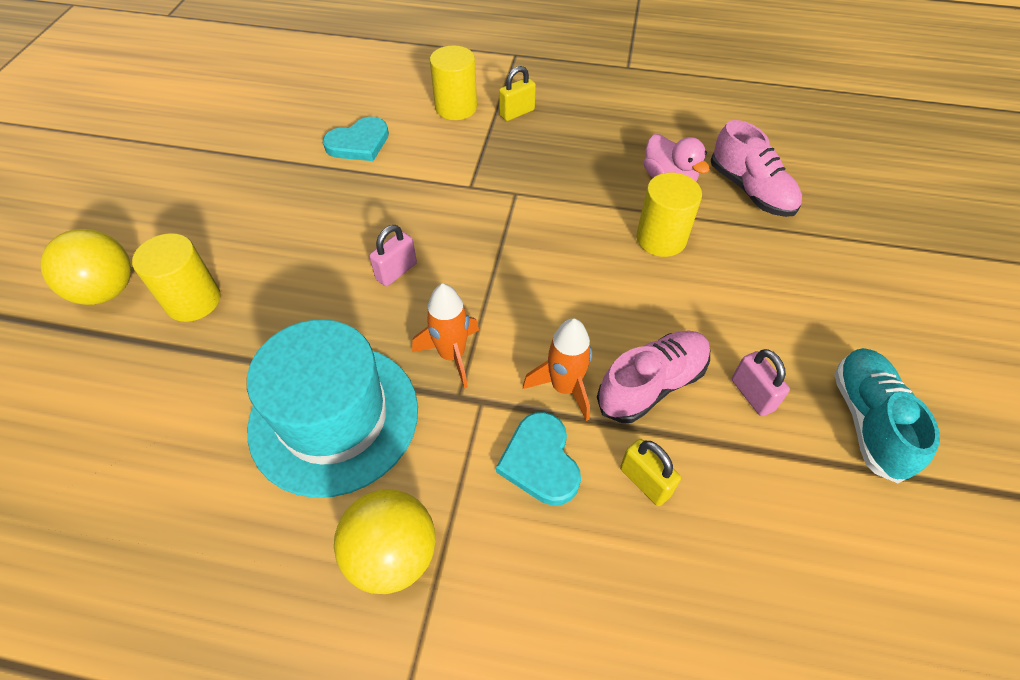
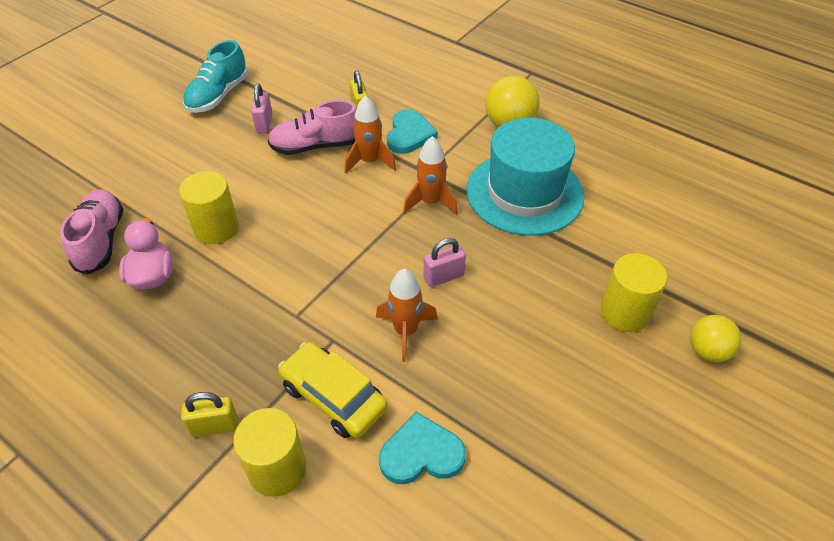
camera: 155 degrees left, 5 degrees down
yellow ball [40,229,131,305] -> yellow ball [690,315,742,362], size x0.66
none -> yellow car [278,342,388,438]
none -> orange rocket [376,269,438,362]

